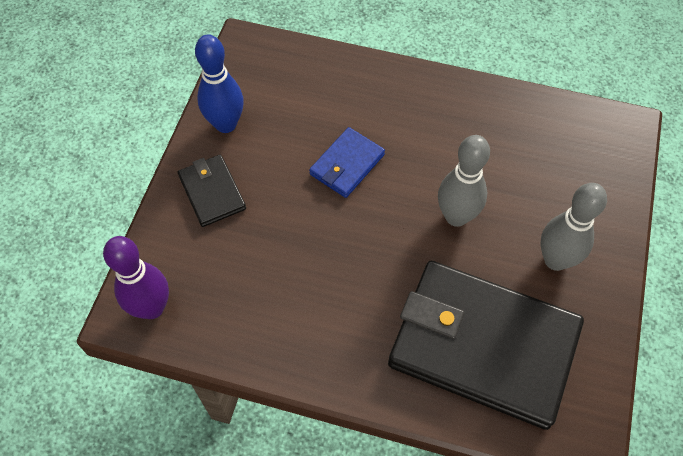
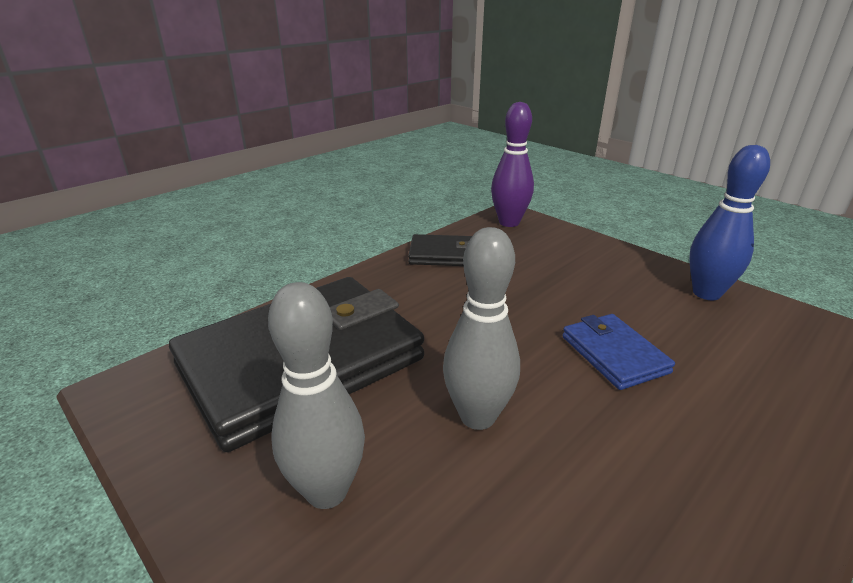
camera: 120 degrees right, 30 degrees down
black wallet [178,155,246,227] -> black wallet moved to [408,234,472,266]

